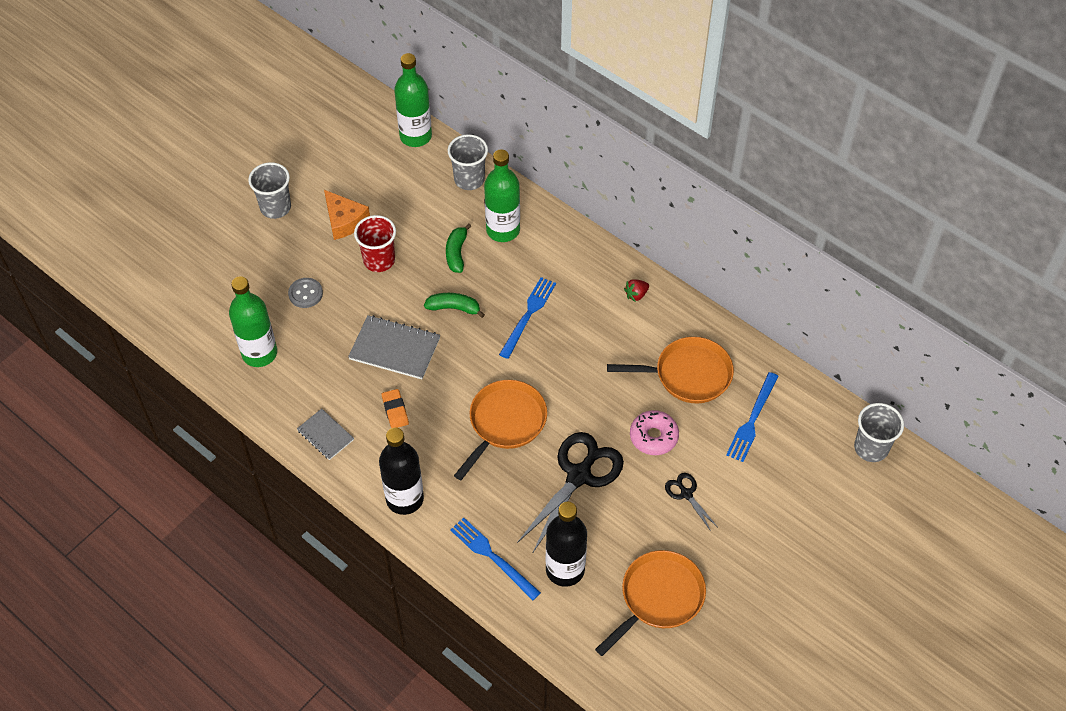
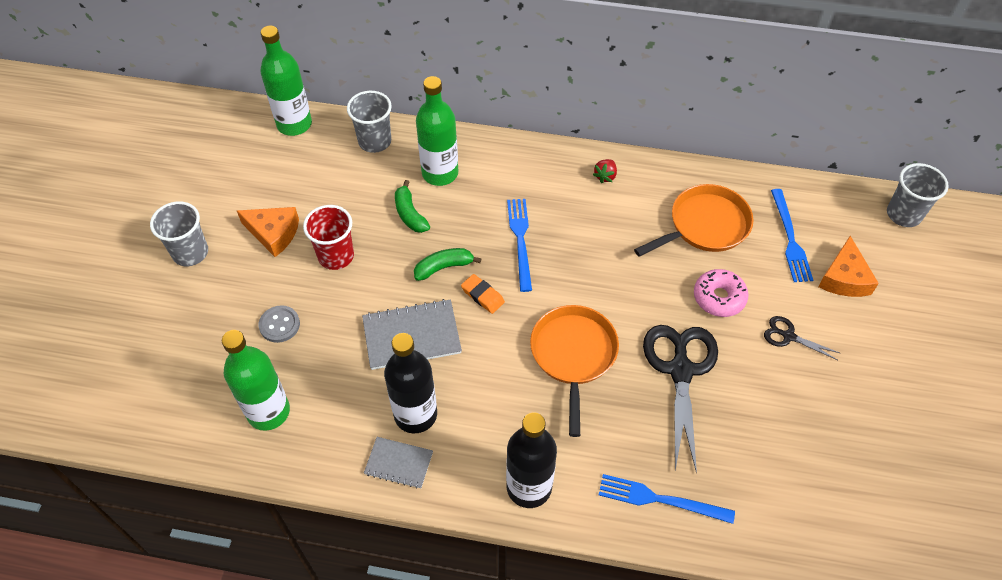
camera: 30 degrees left, 0 degrees up
orange eraser [382,389,409,428] -> orange eraser moved to [461,274,505,314]
black bottle [546,502,587,587] -> black bottle moved to [384,333,437,433]
orange pan [595,550,706,656] -> none
none -> orange cheese [818,236,879,297]

